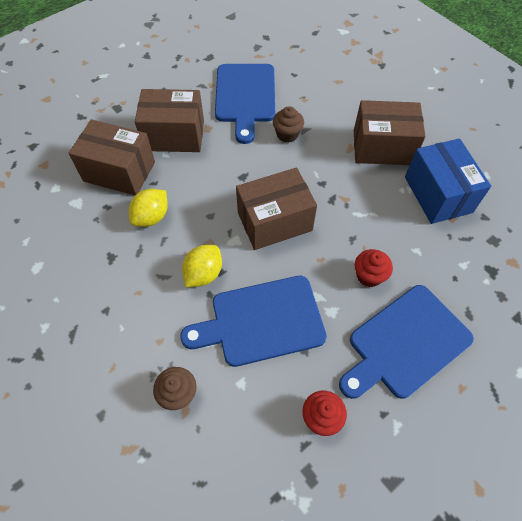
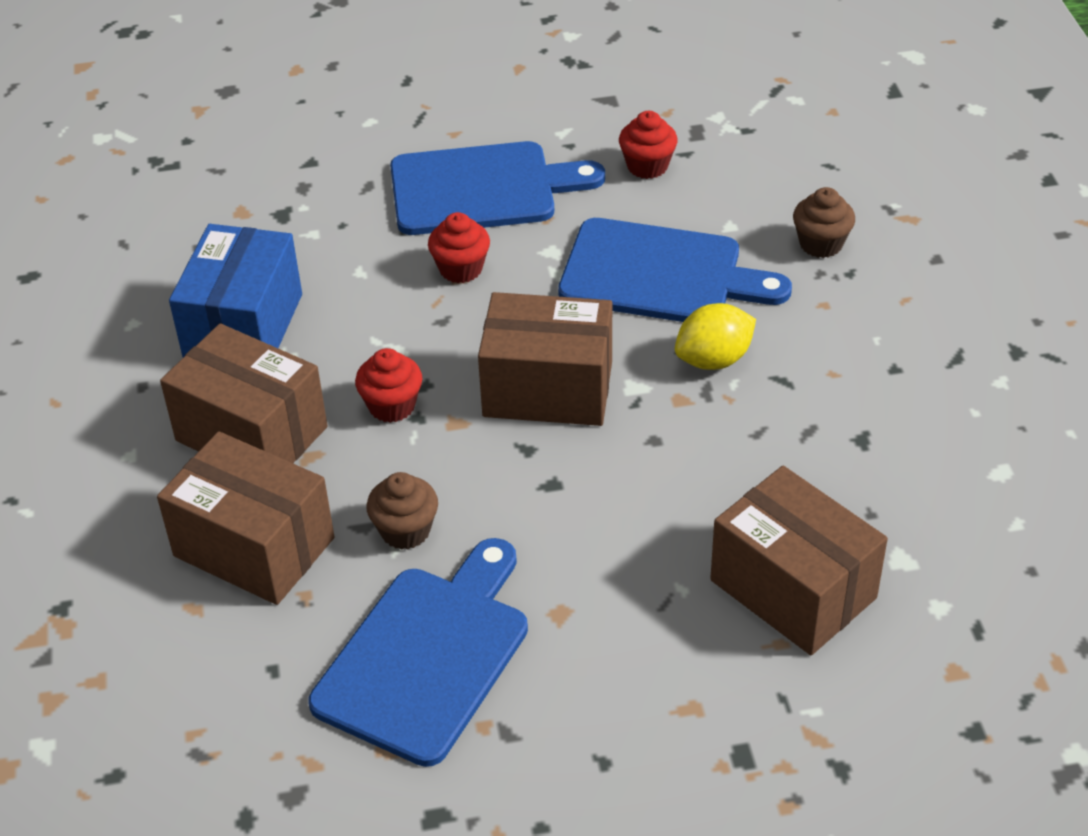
camera: 150 degrees left, 15 degrees down
yellow lemon [129,189,168,227] -> none
brown box [135,89,204,152] -> brown box moved to [157,431,334,605]
none -> red cupcake [355,348,422,423]

